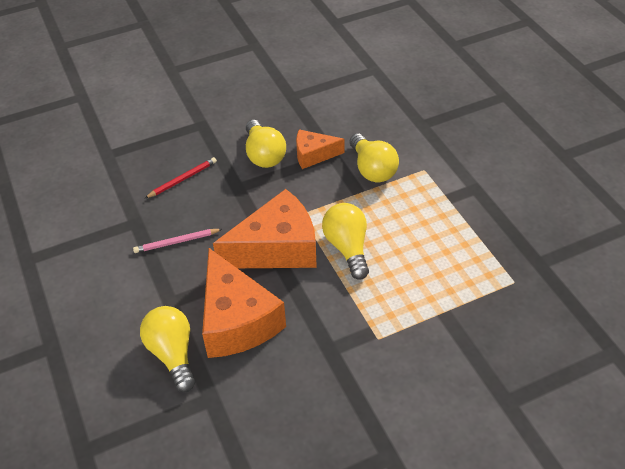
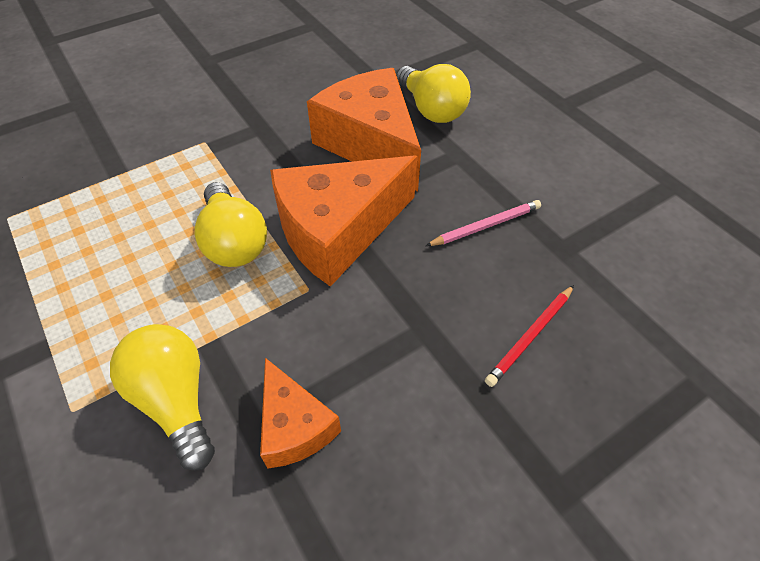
camera: 170 degrees right, 5 degrees up
yellow light bulb [246,120,286,168] -> none
orange cheese [296,129,345,169] -> orange cheese turned 75 degrees clockwise [260,358,341,468]

